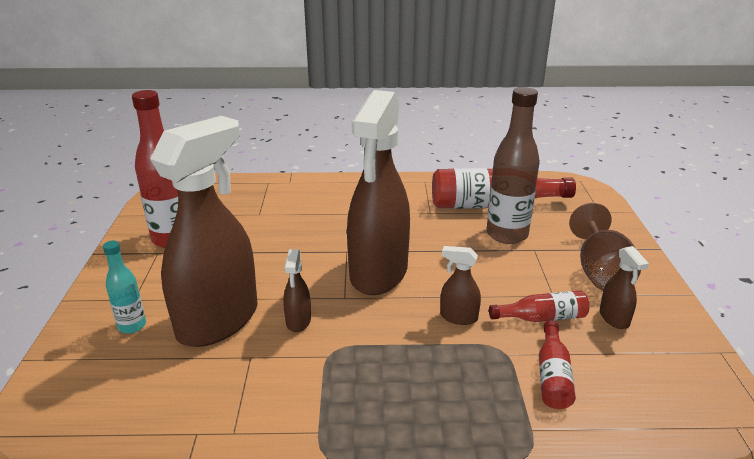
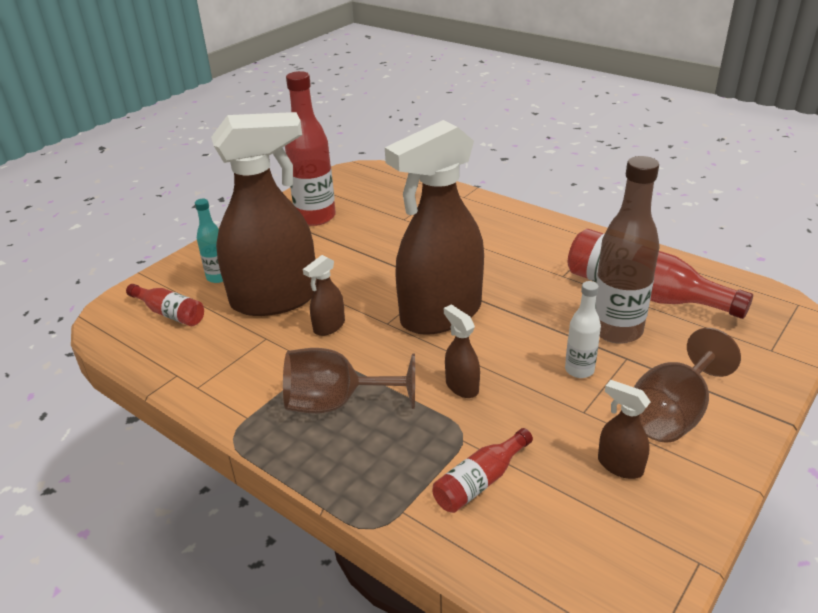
camera: 40 degrees right, 5 degrees up
red bottle [489,291,589,322] -> red bottle moved to [126,284,204,326]
brown spray bottle [600,246,649,329] -> brown spray bottle turned 105 degrees clockwise [598,380,651,479]
none -> brown goblet [283,348,415,414]
none -> white bottle [565,281,601,378]

